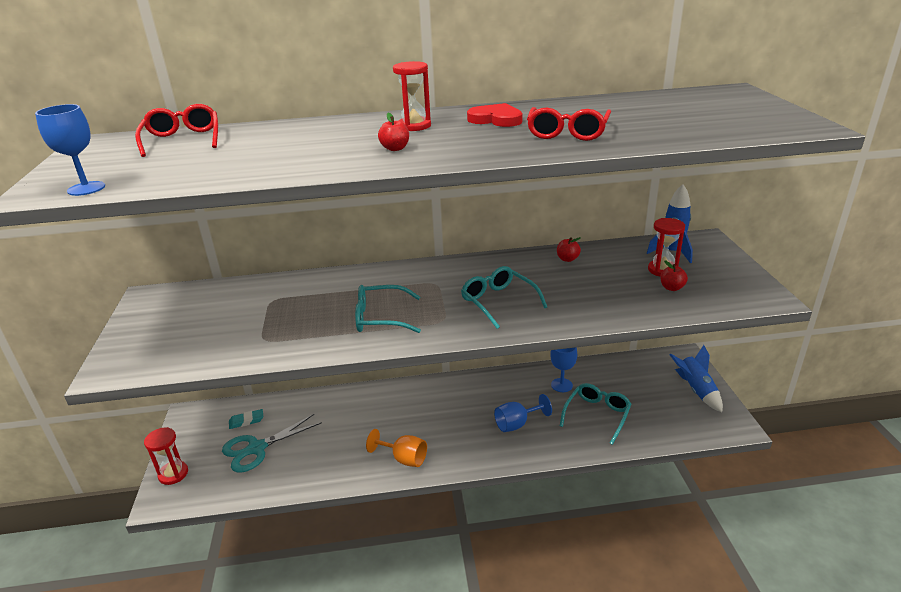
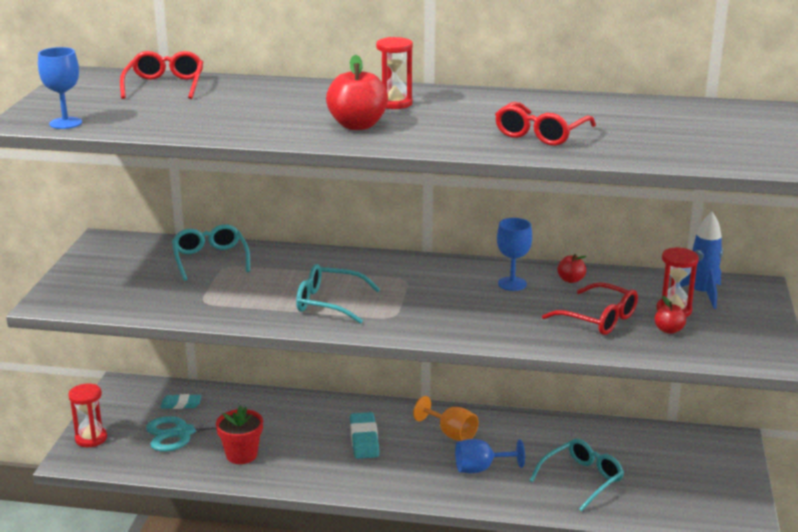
camera: 15 degrees right, 5 degrees down
orange goblet [366,429,427,467] -> orange goblet moved to [413,396,478,441]
red apple [378,113,409,151] -> red apple [326,55,388,130], size x1.92
turquoise glasses [461,266,547,329] -> turquoise glasses moved to [172,224,250,281]
red heart [467,103,523,127] -> none
blue goblet [550,347,577,392] -> blue goblet moved to [497,218,532,291]
blue rocket [670,345,723,412] -> none
none -> red flower pot [216,405,263,464]
none -> turquoise eraser [350,412,379,459]
none -> red glasses [542,282,638,335]

